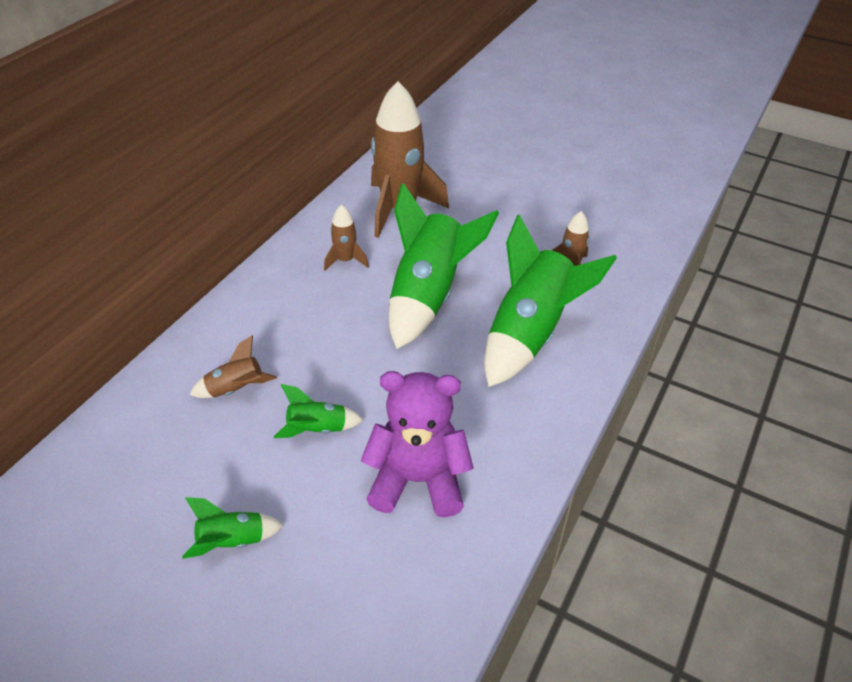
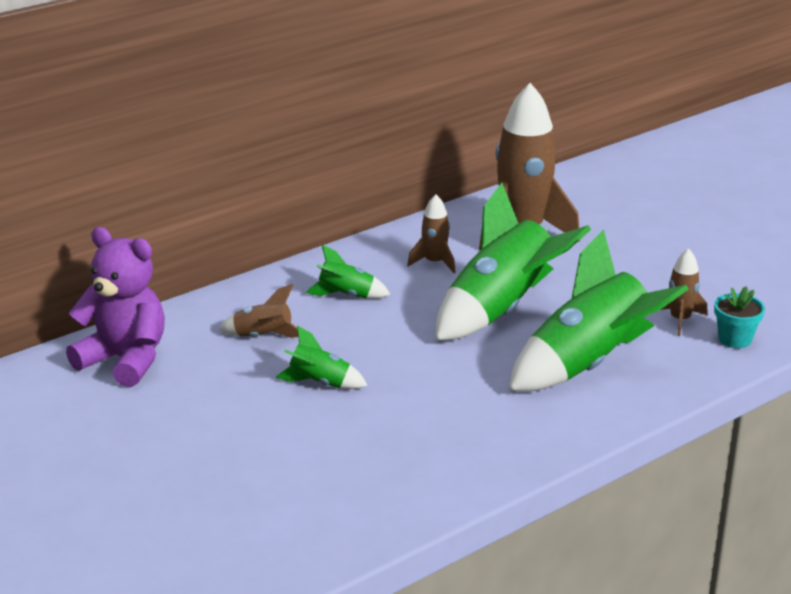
camera: 25 degrees right, 15 degrees down
green rocket [182,497,284,559] -> green rocket moved to [305,245,391,299]
purple teddy bear [360,371,474,517] -> purple teddy bear moved to [66,227,165,387]
none -> turquoise flower pot [714,286,765,348]

